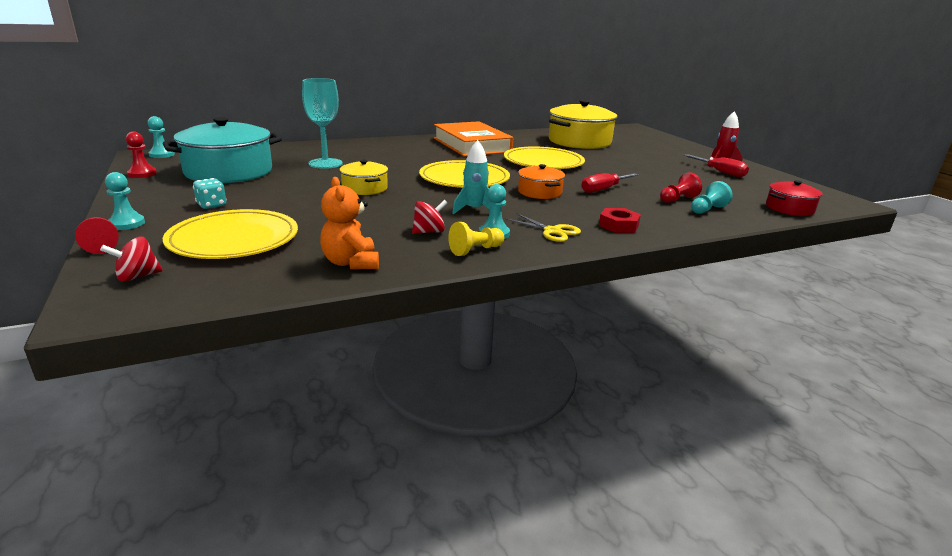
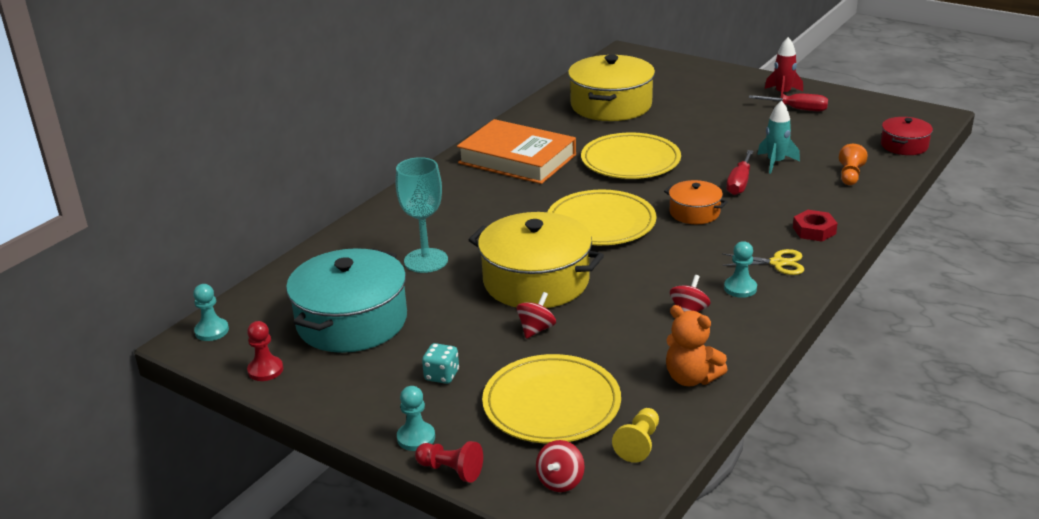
camera: 30 degrees left, 5 degrees up
yellow pot [339,160,388,195] -> yellow pot [468,212,604,308], size x1.94
yellow pawn [448,222,504,256] -> yellow pawn moved to [612,408,659,463]
turquoise rocket [452,140,491,214] -> turquoise rocket moved to [757,100,800,174]
red pawn [660,172,702,203] -> none
turquoise pawn [691,181,733,214] -> orange pawn [839,144,868,185]
none -> red spinning top [517,292,556,339]

